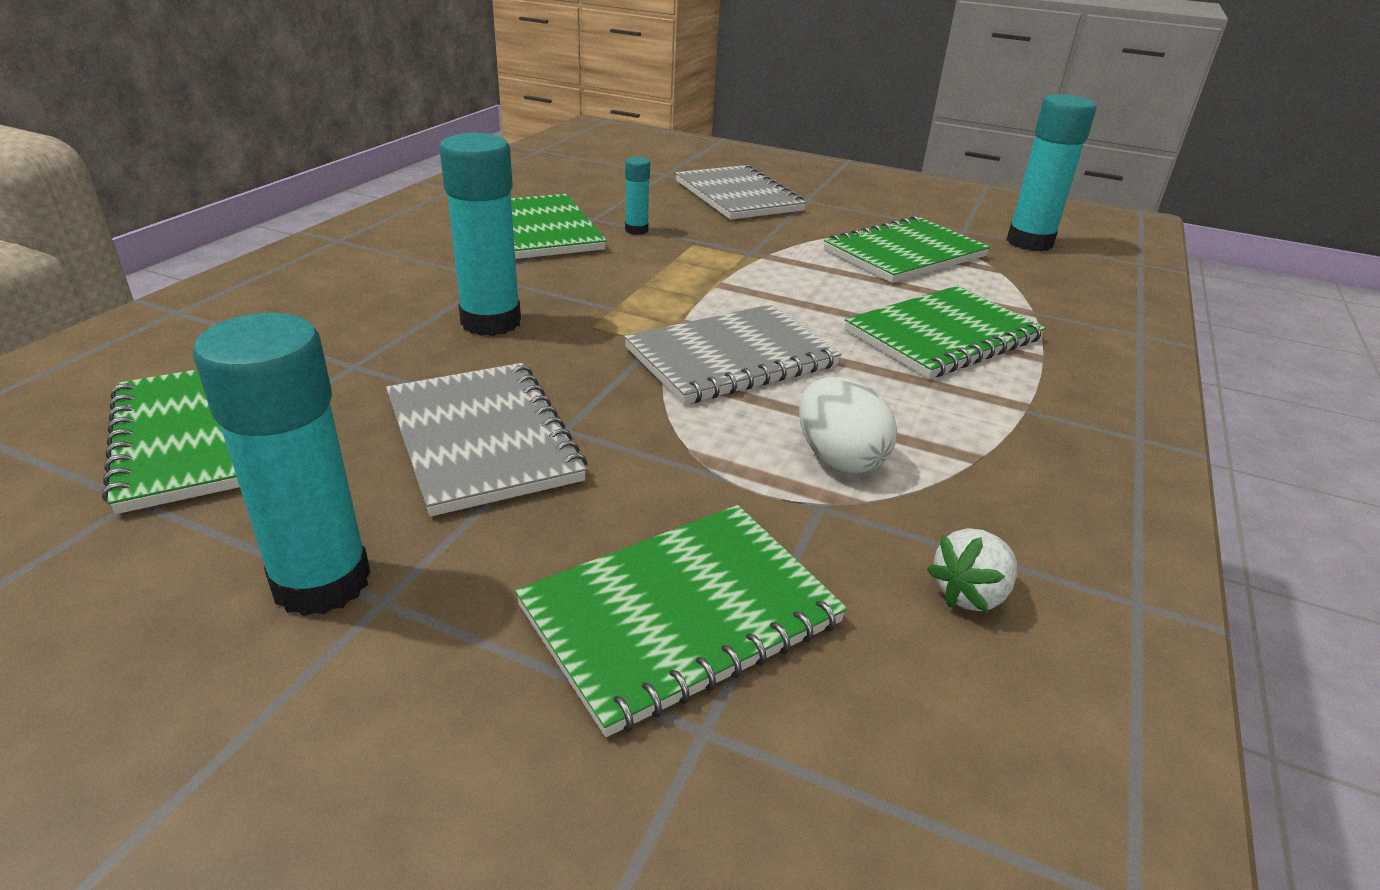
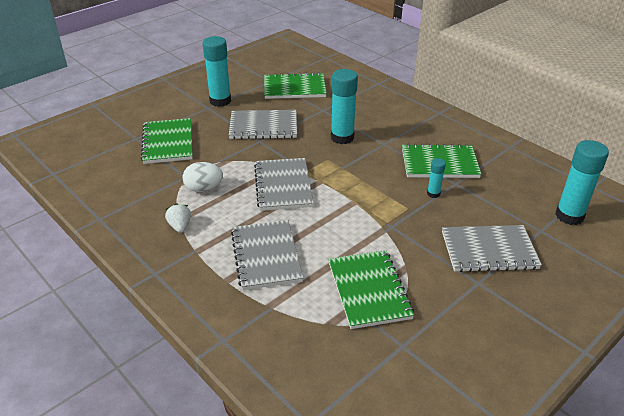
camera: 115 degrees right, 5 degrees up
green notebook [845,285,1046,379] -> grey notebook [231,220,303,290]
white strawberry [927,528,1017,612] -> white strawberry moved to [165,203,191,233]
turquoise glue stick [1006,94,1097,252] -> turquoise glue stick moved to [555,140,609,225]

